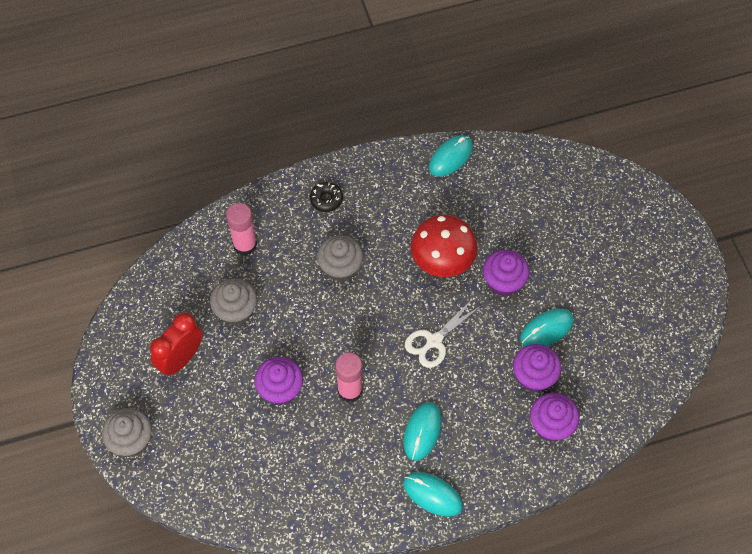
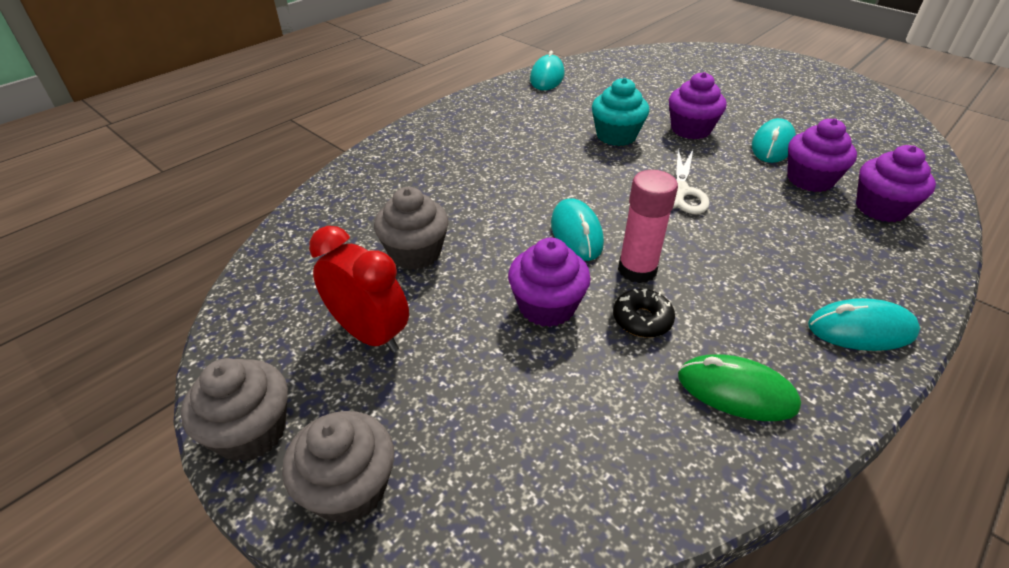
camera: 30 degrees left, 20 degrees down
red clock [150,312,203,376] -> red clock turned 120 degrees clockwise [309,226,409,353]
pink glue stick [226,203,257,256] -> none
black donut [310,182,343,212] -> black donut moved to [613,289,675,338]
grey cupcake [317,235,363,282] -> grey cupcake moved to [181,358,288,462]
turquoise mouse [403,402,442,461] -> turquoise mouse moved to [551,198,604,261]
red mushroom [411,215,478,277] -> turquoise cupcake [592,78,649,146]
none -> green mouse [678,355,801,421]

